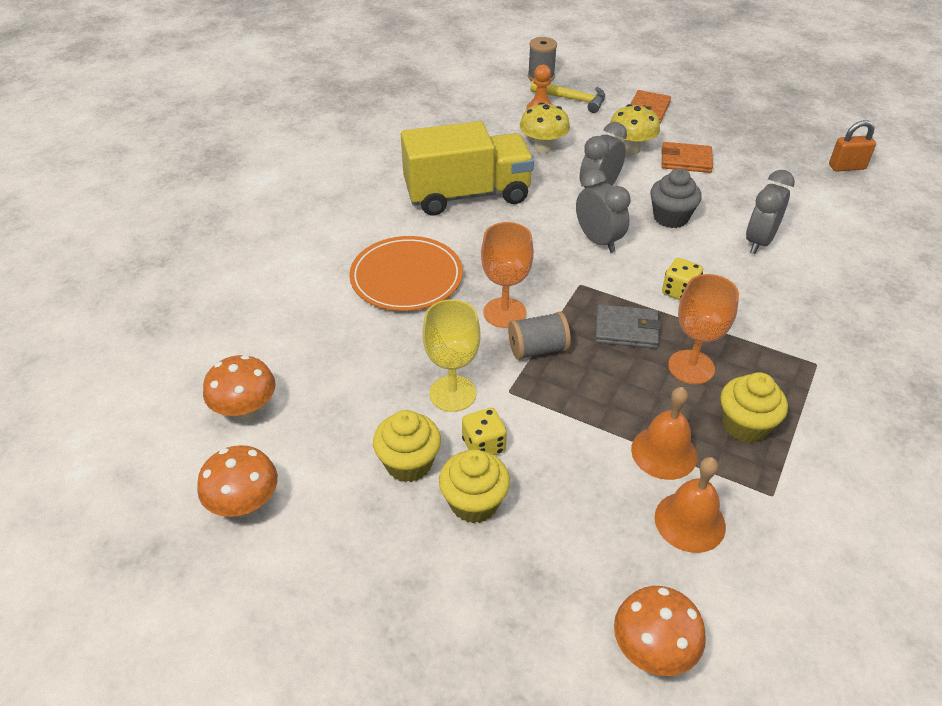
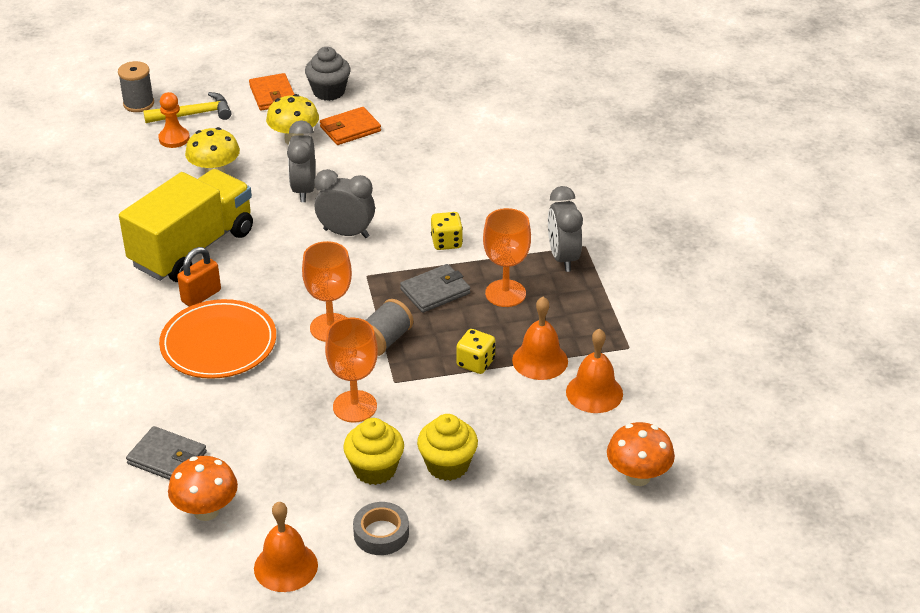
camera: 40 degrees left, 5 degrees down
orange mushroom [197,445,278,517] -> orange bell [254,502,318,592]
yellow goblet [422,299,481,412] -> orange goblet [325,318,378,423]
yellow dice [462,408,507,455] -> yellow dice moved to [456,329,495,374]
grey cupcake [650,169,702,228] -> grey cupcake moved to [305,47,351,101]
yellow cupcake [721,372,788,443] -> none
grey clock [746,170,795,254] -> grey clock moved to [548,186,583,272]
orange padlock [829,120,876,172] -> orange padlock moved to [177,247,221,306]
none -> grey wallet [126,426,207,480]
none -> grey tape [353,502,409,555]

